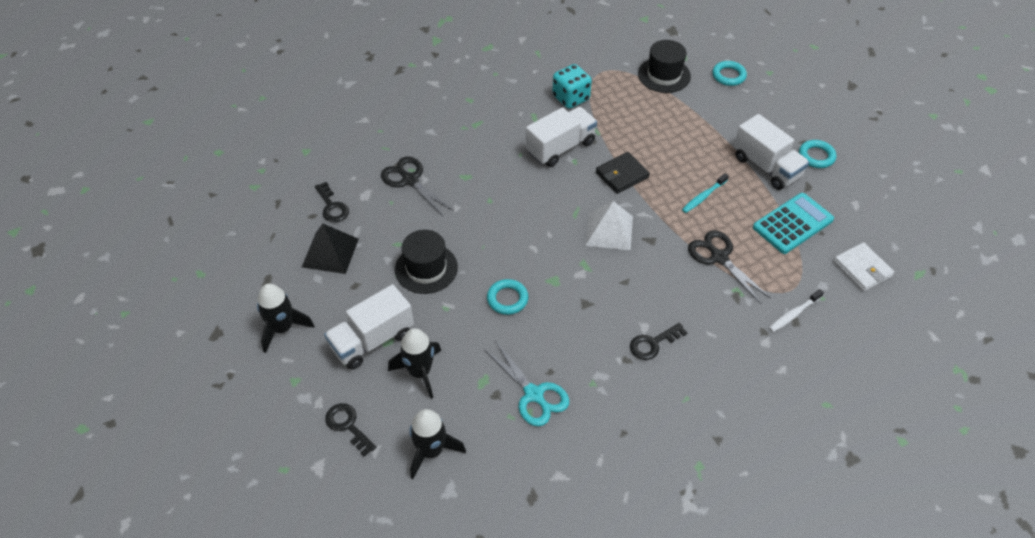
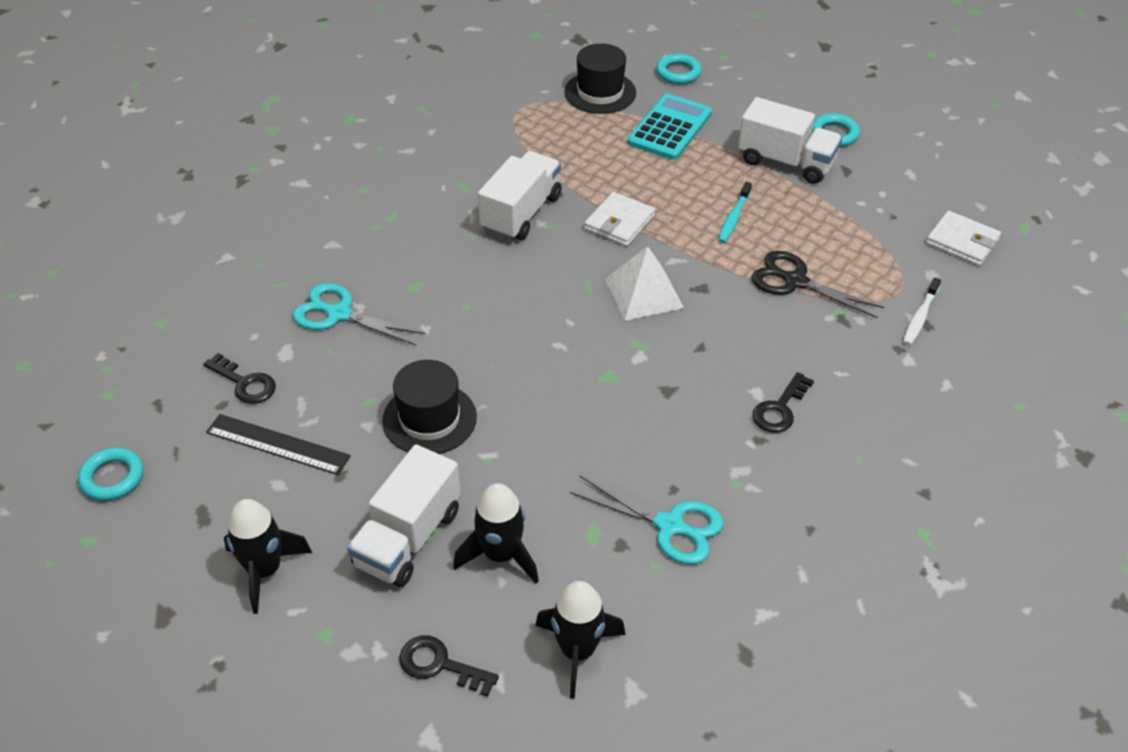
camera: 25 degrees left, 5 degrees down
black pyramid [302,224,359,274] -> black ruler [206,414,351,475]
black scissors [381,156,454,217] -> turquoise scissors [293,283,426,345]
turquoise ring [487,279,529,315] -> turquoise ring moved to [78,447,144,501]
turquoise dice [552,64,592,108] -> none
black wallet [596,152,650,194] -> white wallet [584,192,655,246]
turquoise calculator [753,193,834,254] -> turquoise calculator moved to [628,94,712,160]

